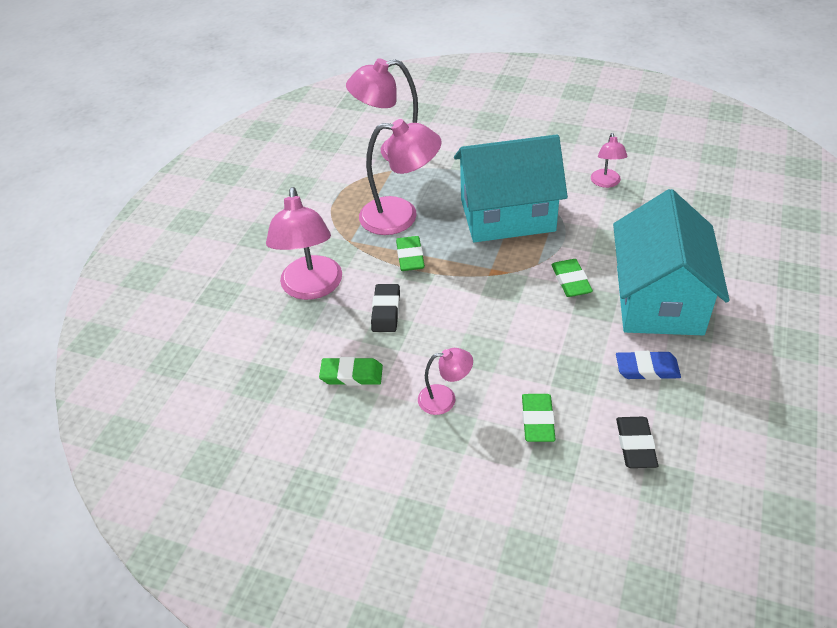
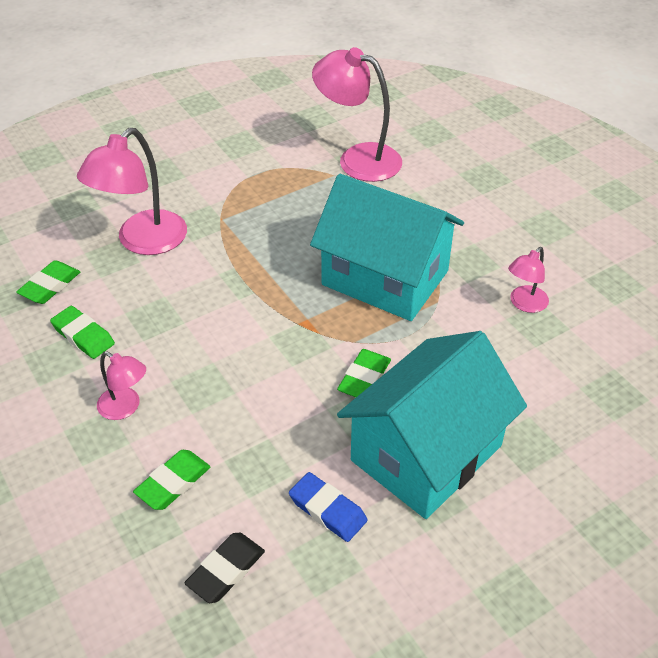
camera: 35 degrees right, 0 degrees up
pink lamp [359,119,442,235] -> none
black eraser [371,284,400,332] -> none
green eraser [396,236,425,271] -> green eraser moved to [16,260,80,304]

